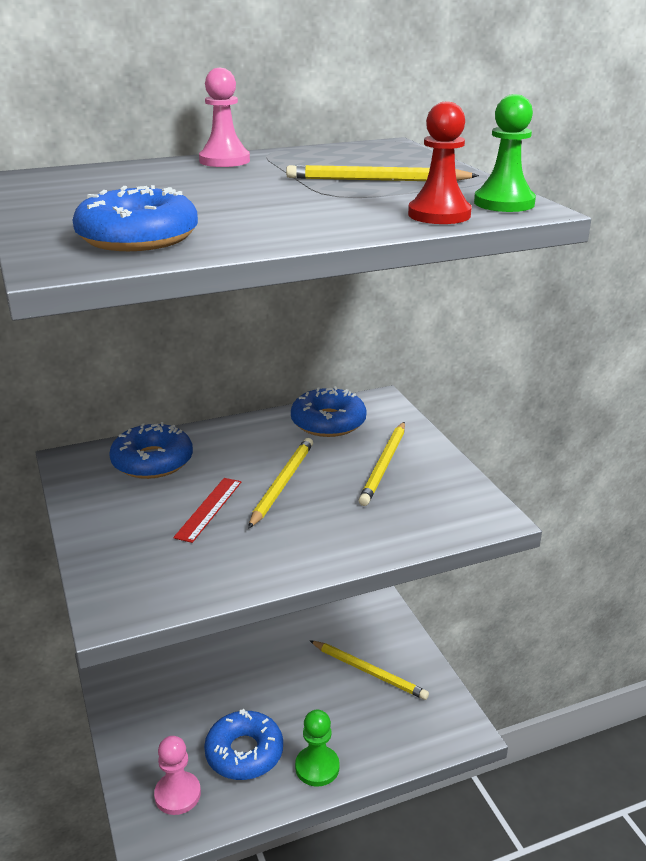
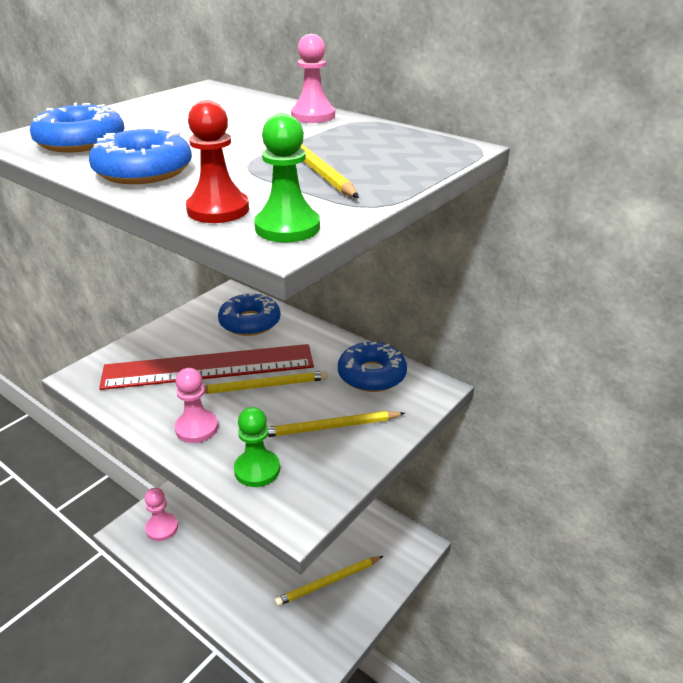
camera: 60 degrees right, 5 degrees up
red ruler [173,478,241,543] -> red ruler [99,344,314,390], size x2.44
blue donut [204,709,283,780] -> blue donut moved to [89,128,192,184]
green pawn [295,710,340,787] -> green pawn moved to [234,407,280,487]
yellow pencil [309,640,429,700] -> yellow pencil turned 60 degrees clockwise [275,556,383,606]
none -> pink pawn [175,368,218,443]

